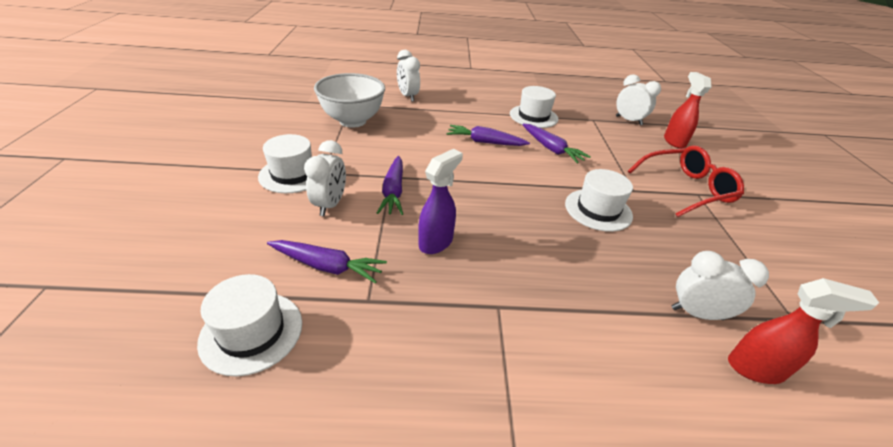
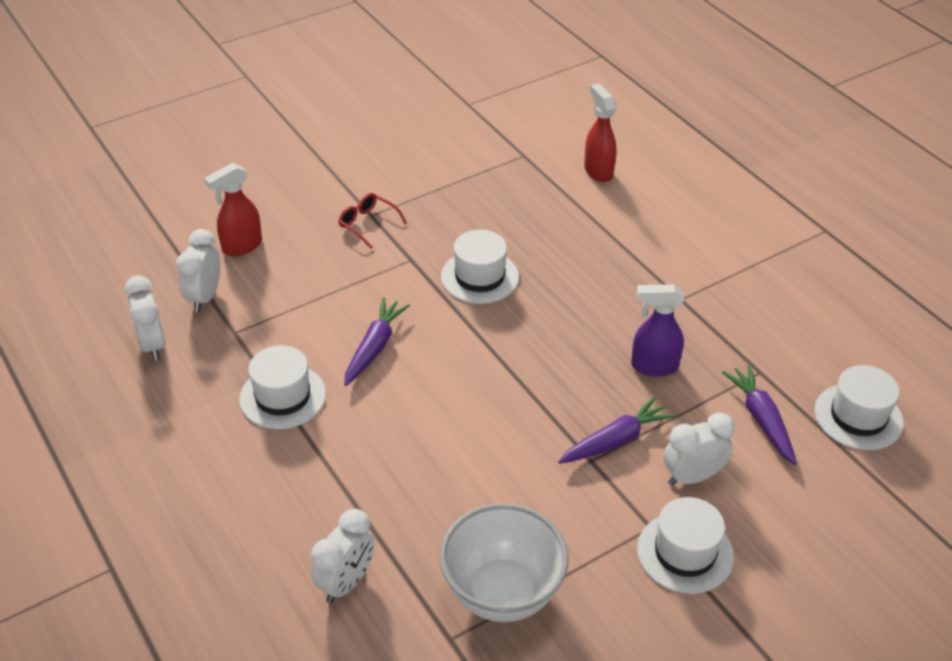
camera: 120 degrees left, 5 degrees up
purple carrot [446,125,530,146] -> none
red glasses [628,145,744,217] -> red glasses [338,193,407,249], size x0.55
white clock [671,251,769,320] -> white clock moved to [125,275,165,361]

